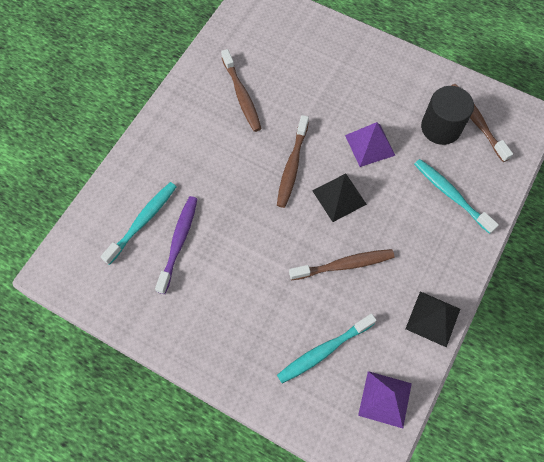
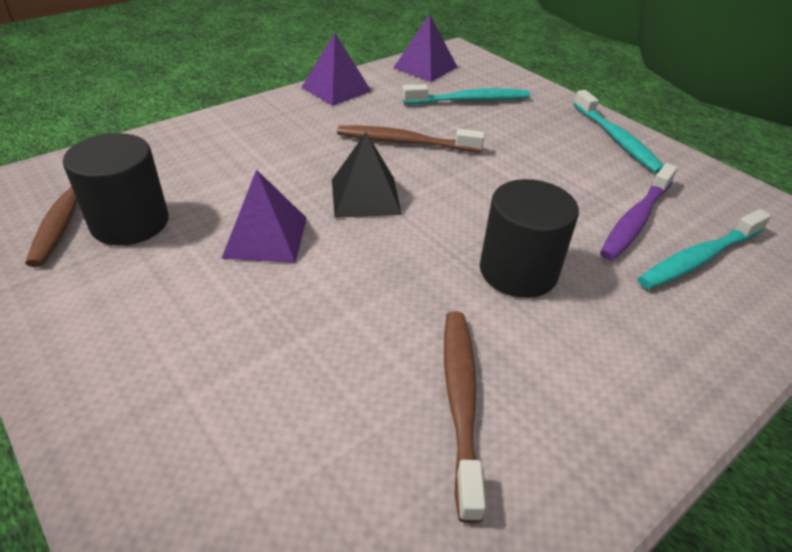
camera: 160 degrees left, 25 degrees down
brown toothbrush [277,115,309,208] -> none
black pyramid [405,291,460,348] -> purple pyramid [302,33,372,106]
turquoise toothbrush [414,159,499,234] -> turquoise toothbrush moved to [573,90,664,174]
none -> black cylinder [480,179,579,298]

